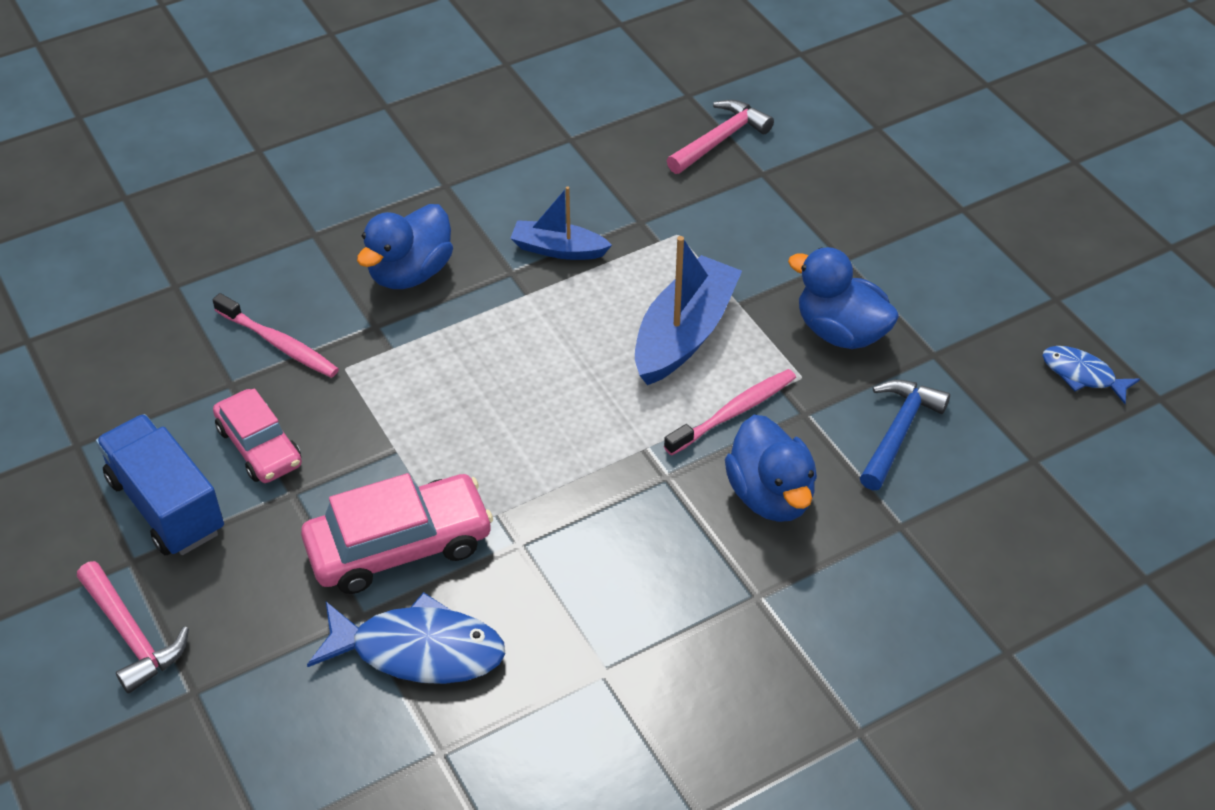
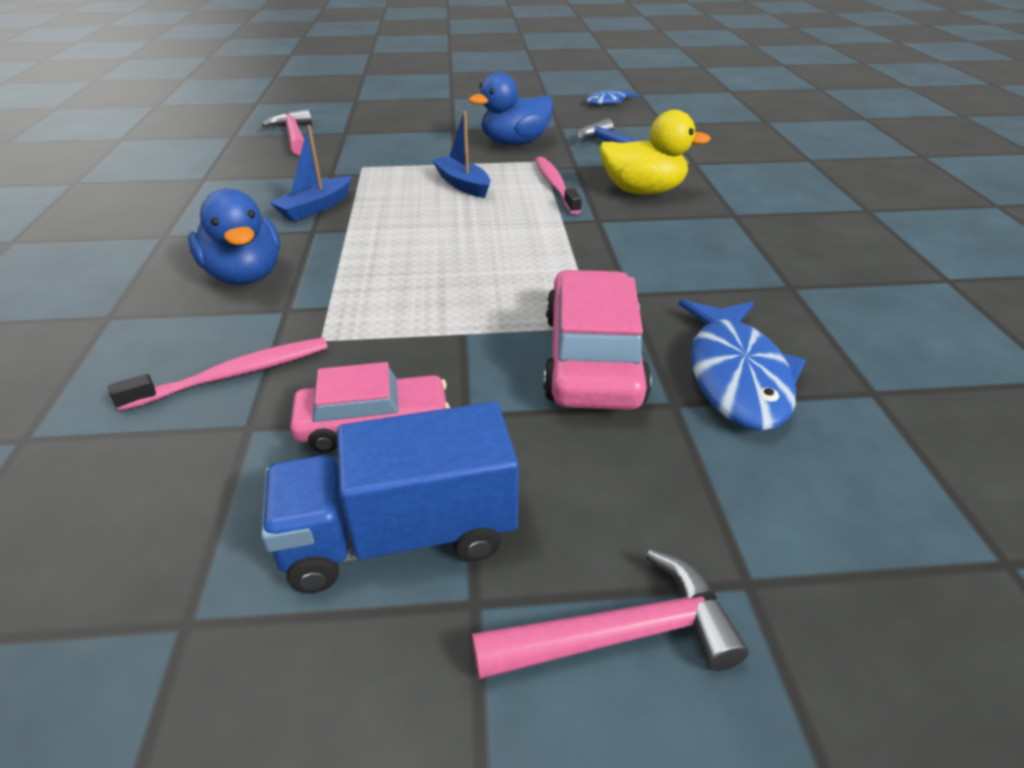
camera: 65 degrees left, 10 degrees down
blue fish [307,592,505,684] -> blue fish turned 150 degrees clockwise [678,300,806,431]
blue boat [635,236,742,385] -> blue boat [432,111,491,198], size x0.60
blue duck [725,415,817,522] -> yellow duck [599,110,711,195]

